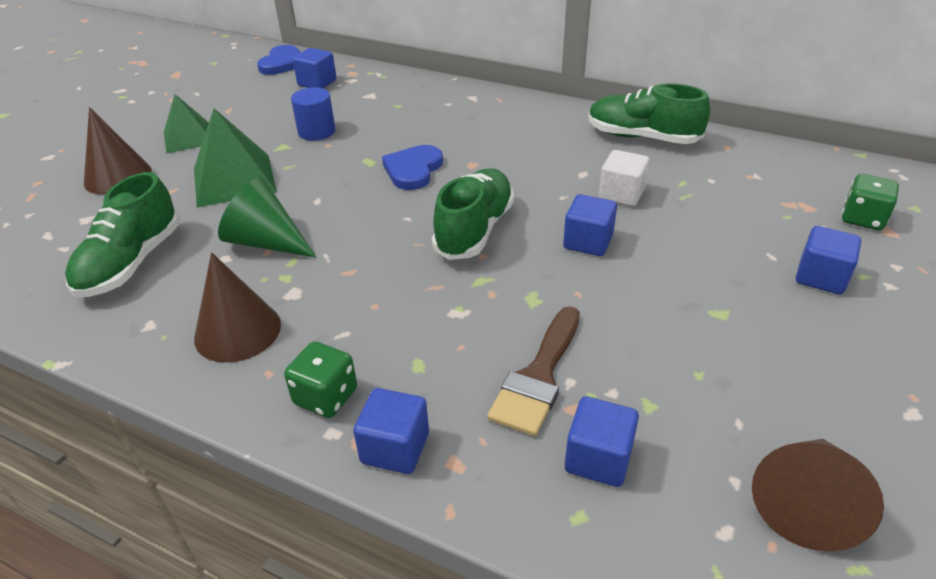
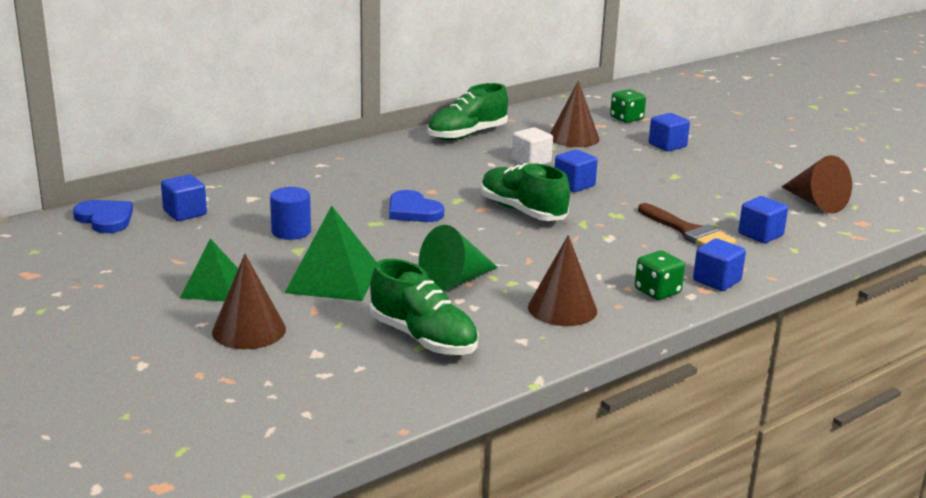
camera: 65 degrees left, 15 degrees down
none -> brown cone [550,81,600,147]

